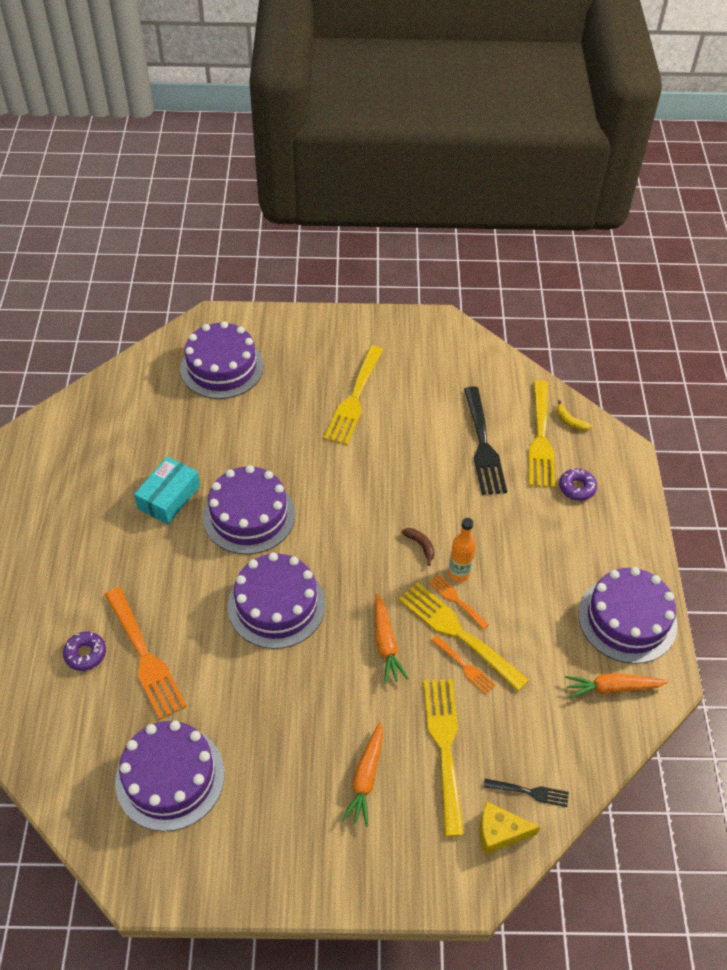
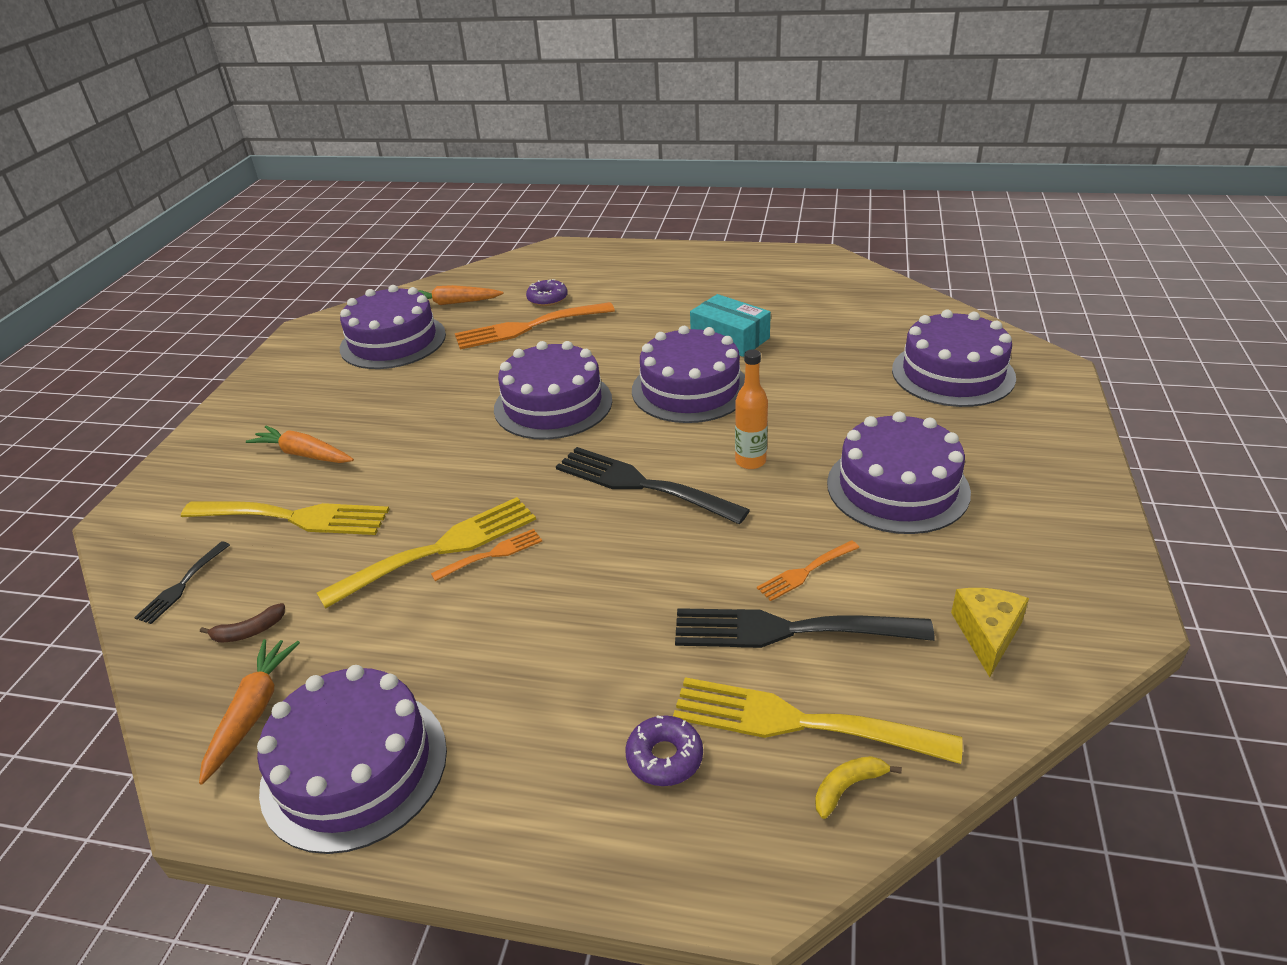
camera: 105 degrees right, 15 degrees down
yellow fork [324,345,383,445] -> purple cake [827,412,971,534]
orange carrot [375,593,409,684] -> orange carrot moved to [418,285,504,305]
brown banana [402,528,435,566] -> brown banana moved to [200,603,285,642]
orange fork [431,635,496,694] -> orange fork moved to [757,540,860,601]
orange bottle [448,518,476,582] -> orange bottle moved to [735,350,768,469]
yellow cheese [480,801,540,854] -> yellow cheese moved to [951,588,1029,677]
none -> black fork [556,447,750,525]

